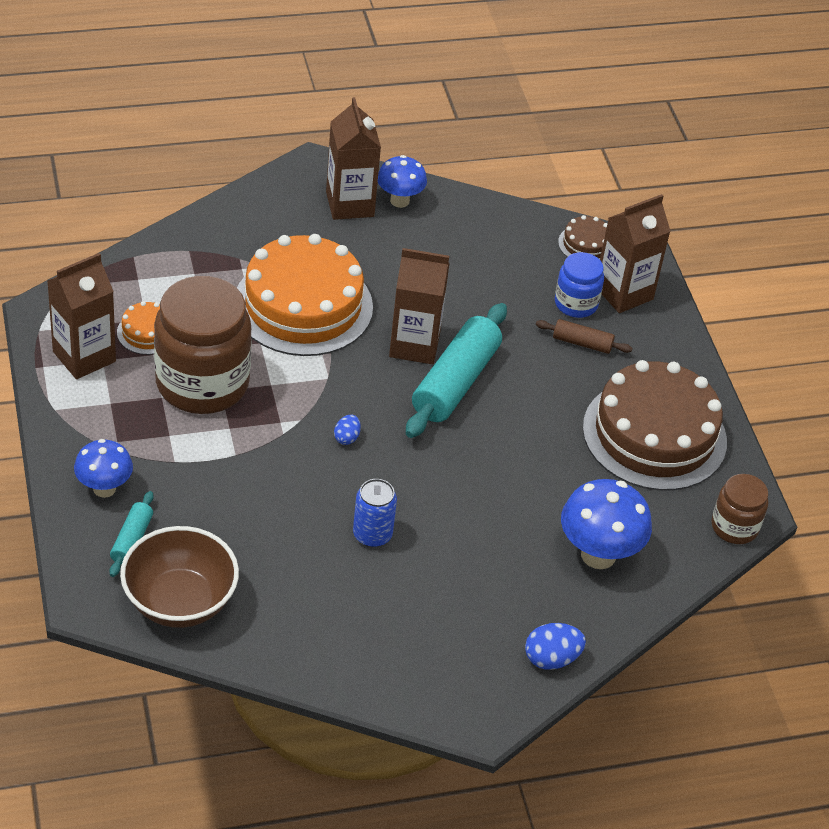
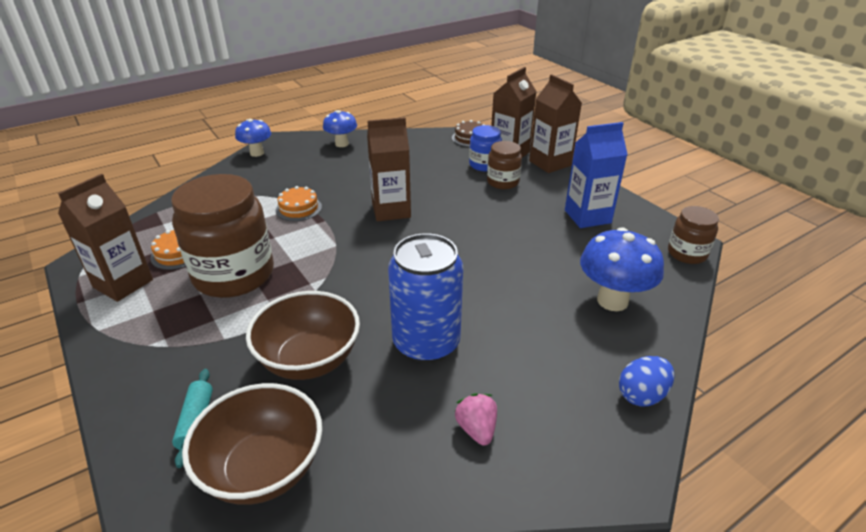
camera: 15 degrees left, 10 degrees down
blue mushroom [74,439,133,498] -> blue mushroom moved to [235,119,271,157]
orange cake [237,234,373,356] -> orange cake [275,186,322,221], size x0.43
brown carton [326,97,381,220] -> brown carton moved to [529,74,582,173]
blue egg [334,415,361,445] -> none
blue can [353,479,397,547] -> blue can [388,233,463,363], size x1.81
turquoise rolling pin [406,303,507,438] -> none
brown rolling pin [536,319,632,354] -> brown jar [487,141,522,189]
brown cake [583,360,727,491] -> blue carton [565,122,628,228]
none -> brown bowl [246,291,360,380]
none -> pink strawberry [455,393,497,446]

